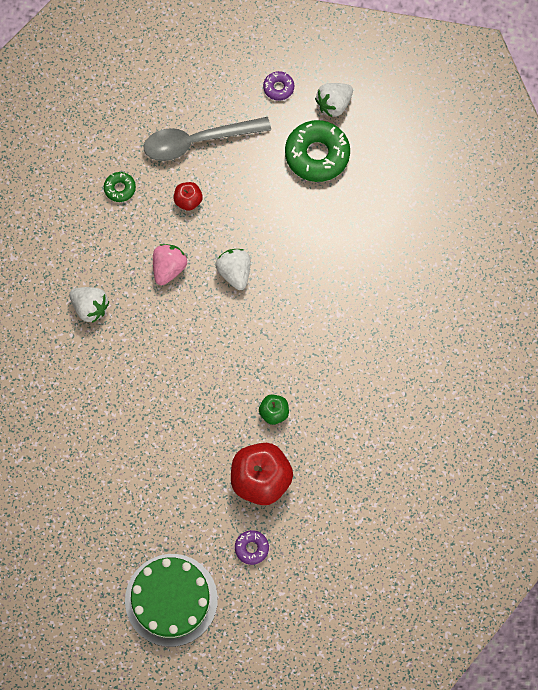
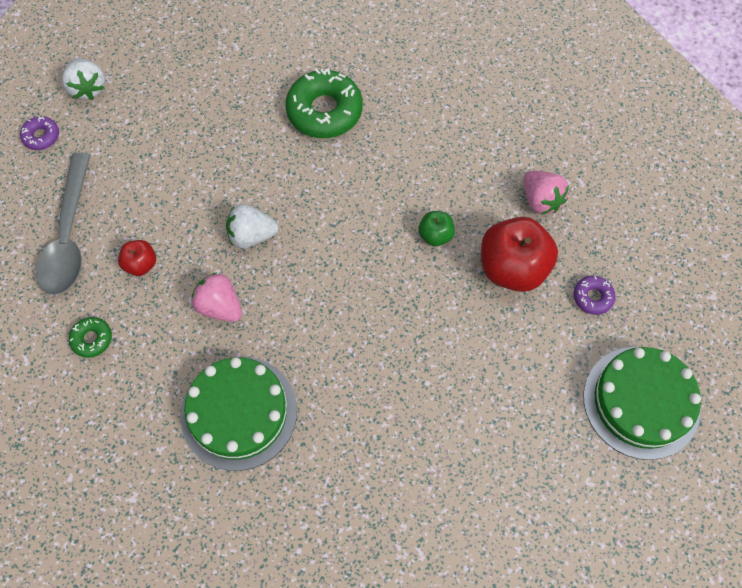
camera: 75 degrees left, 5 degrees down
white strawberry [69,287,109,323] -> green cake [180,357,297,471]
green donut [285,120,350,182] -> green donut moved to [285,68,363,138]
none -> pink strawberry [523,171,569,215]

